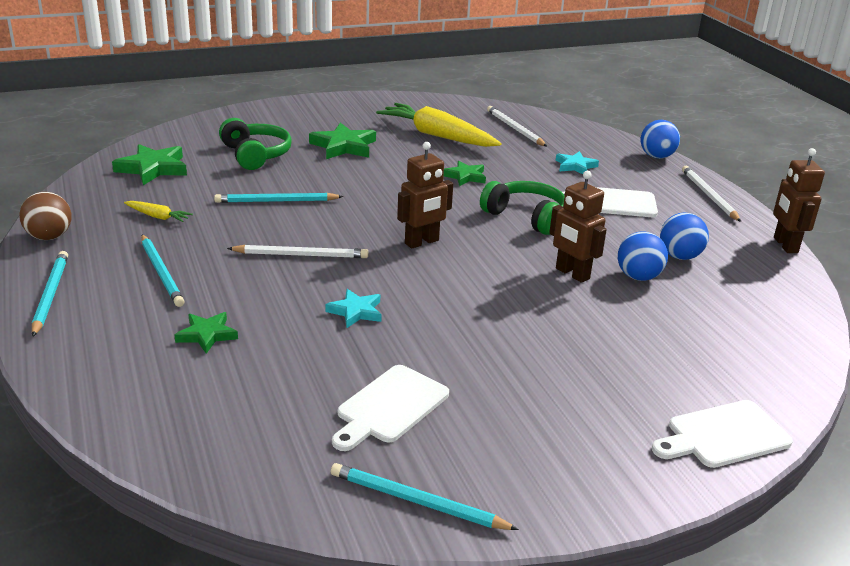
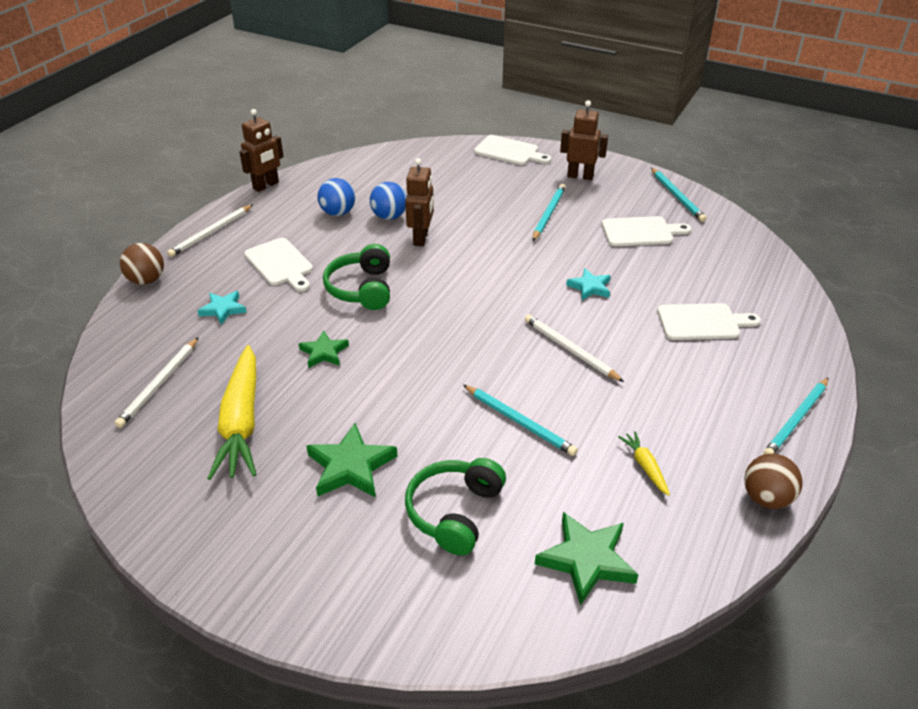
camera: 130 degrees left, 10 degrees up
turquoise pencil [141,235,185,307] -> turquoise pencil moved to [532,184,566,241]
green star [175,312,238,354] -> white cutting board [657,303,761,340]
brown robot [397,142,453,249] -> brown robot moved to [560,100,608,180]
blue ball [641,120,680,159] -> brown ball [120,243,164,284]

